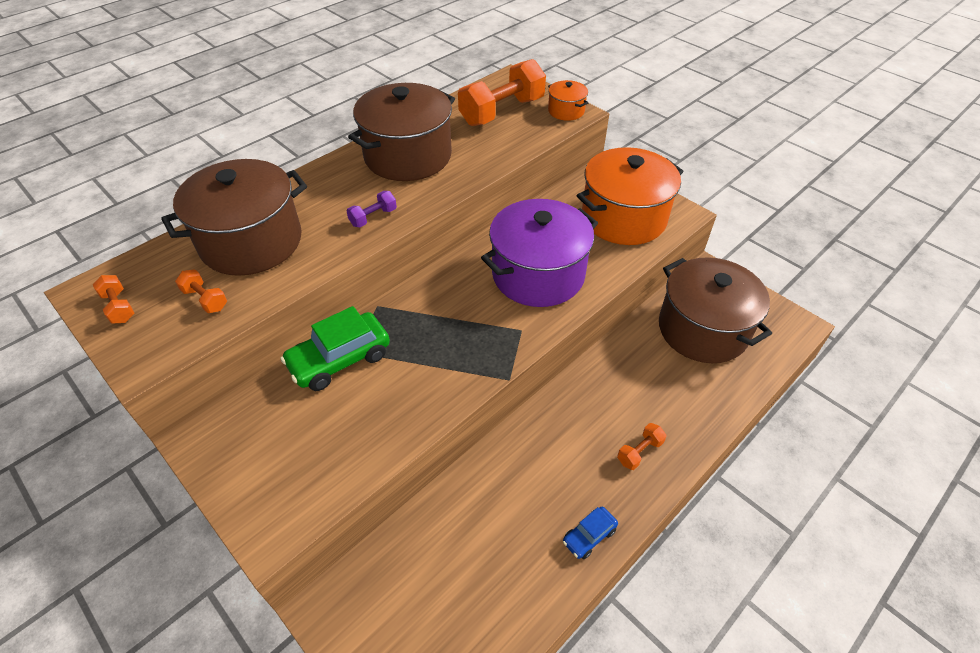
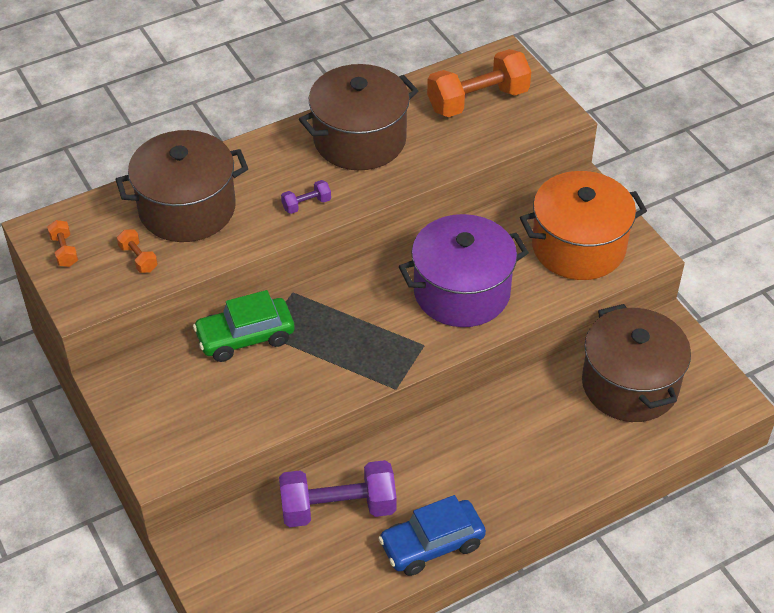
camera: 15 degrees right, 0 degrees up
orange pot [548,80,588,121] -> none
blue car [563,506,618,559] -> blue car [378,495,486,576], size x1.92
orange dumbbell [617,423,666,470] -> none
none -> purple dumbbell [279,460,397,527]

